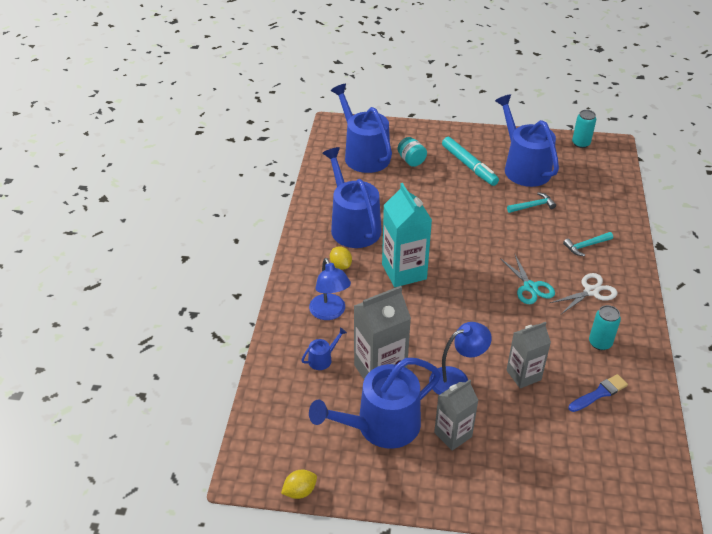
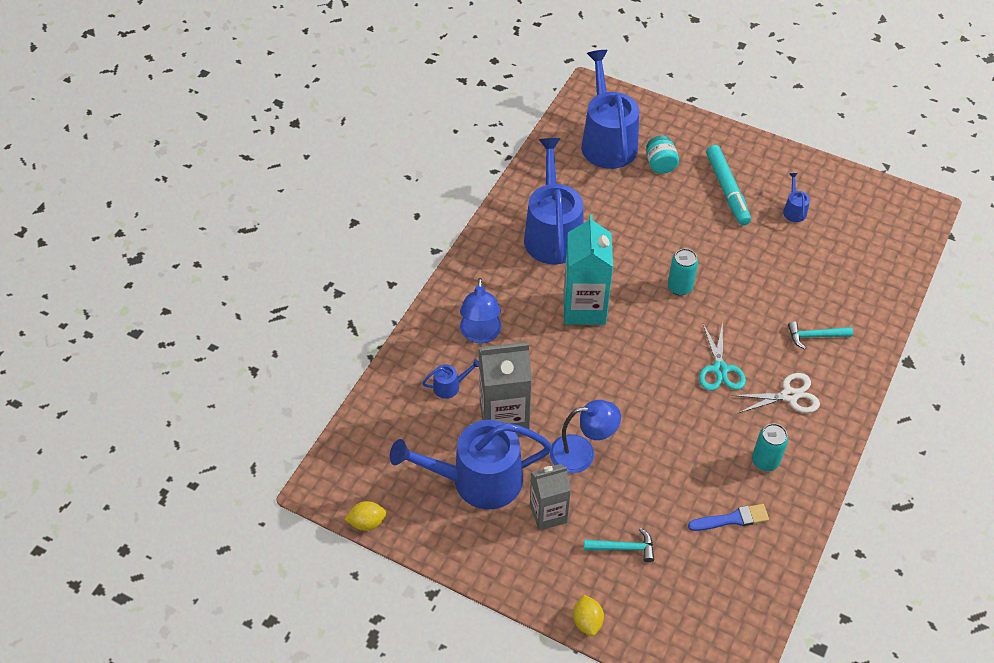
camera: 20 degrees right, 10 degrees up
yellow lemon [330,246,352,270] -> yellow lemon moved to [573,595,604,636]
blue watering can [495,94,559,187] -> blue watering can [783,173,810,222], size x0.40
grey carton [506,322,551,388] -> none
turquoise hammer [507,192,556,213] -> turquoise hammer moved to [584,528,654,562]
turquoise can [572,110,596,148] -> turquoise can moved to [668,249,698,296]

